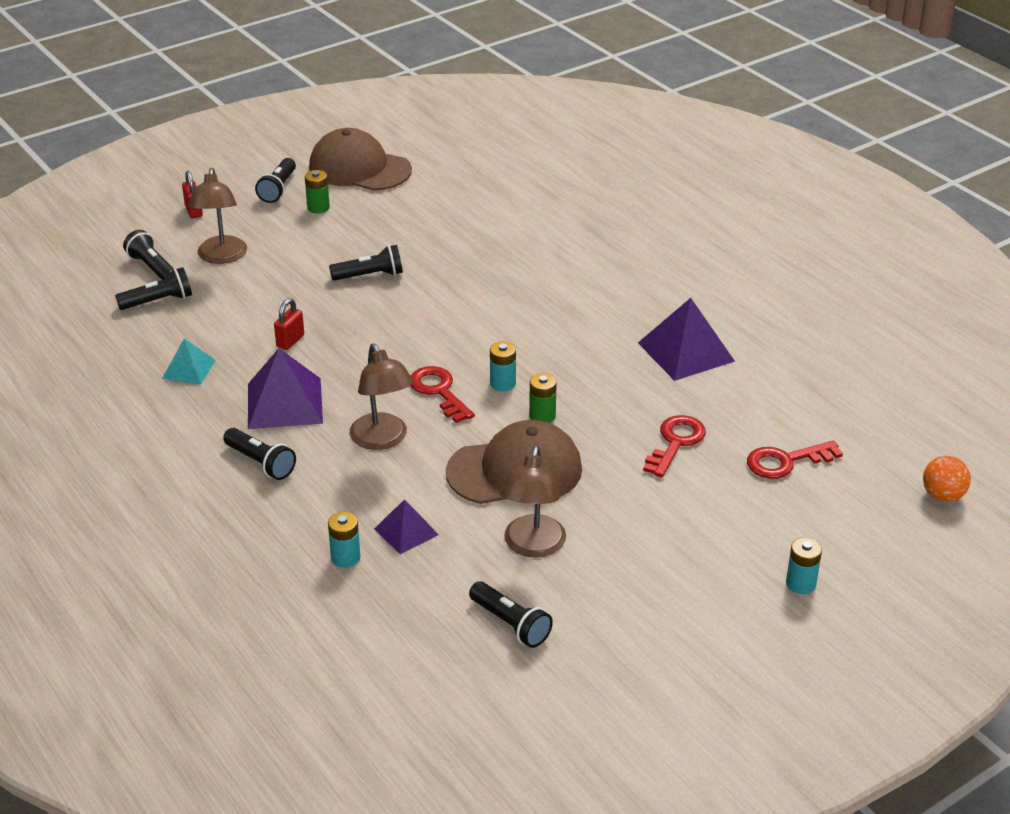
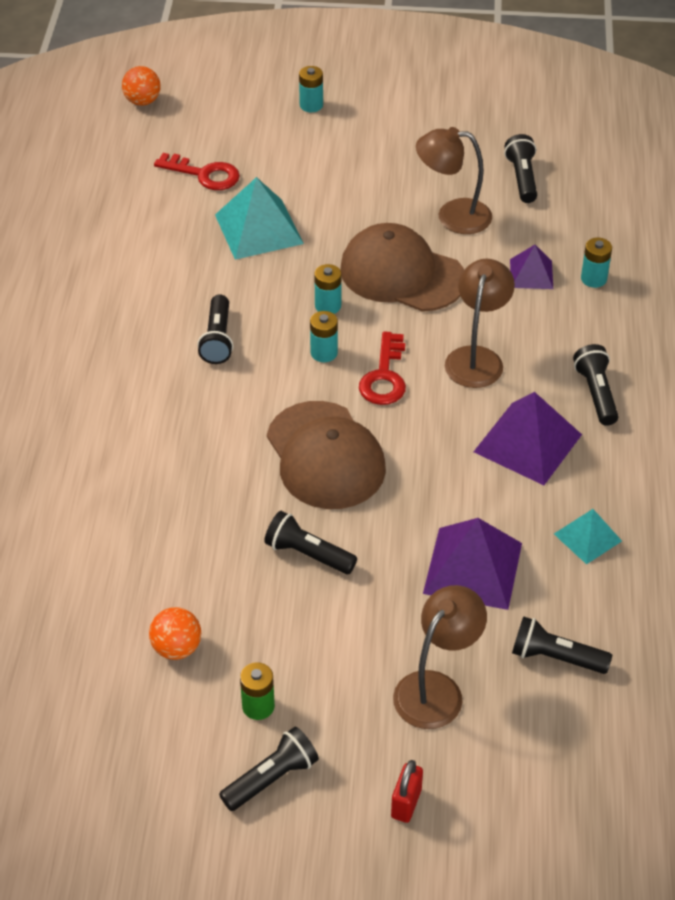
camera: 140 degrees left, 10 degrees up
black flashlight [123,230,174,280] -> black flashlight moved to [197,295,234,364]
red padlock [274,298,304,350] -> none
brown cap [309,128,412,191] -> brown cap moved to [267,401,386,509]
brown lamp [499,446,566,558] -> brown lamp turned 135 degrees counterclockwise [416,127,492,234]
green battery [529,373,557,423] -> turquoise battery [314,264,341,314]
purple pyramid [638,298,735,381] -> purple pyramid moved to [423,518,522,610]
red key [643,415,706,477] -> turquoise pyramid [215,177,304,260]
none -> orange ball [149,607,201,660]

